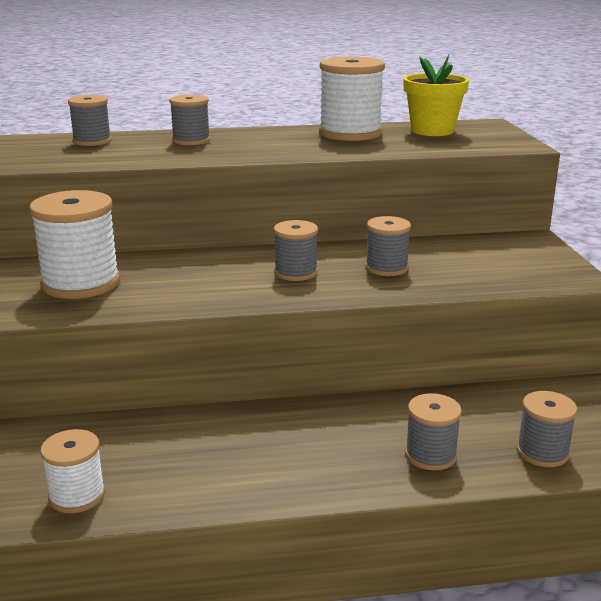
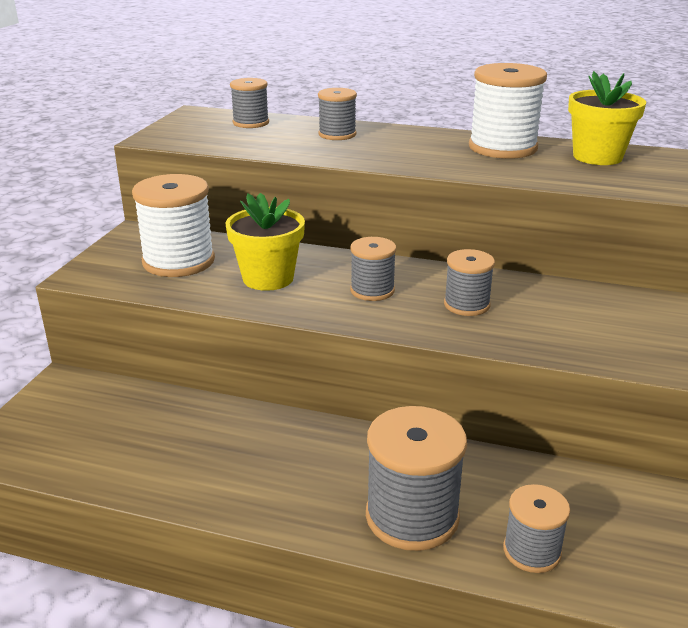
camera: 25 degrees right, 5 degrees up
white spool [40,429,105,513] -> none
grey spool [405,393,462,471] -> grey spool [366,406,467,551], size x1.72
none -> yellow flower pot [226,193,305,291]

